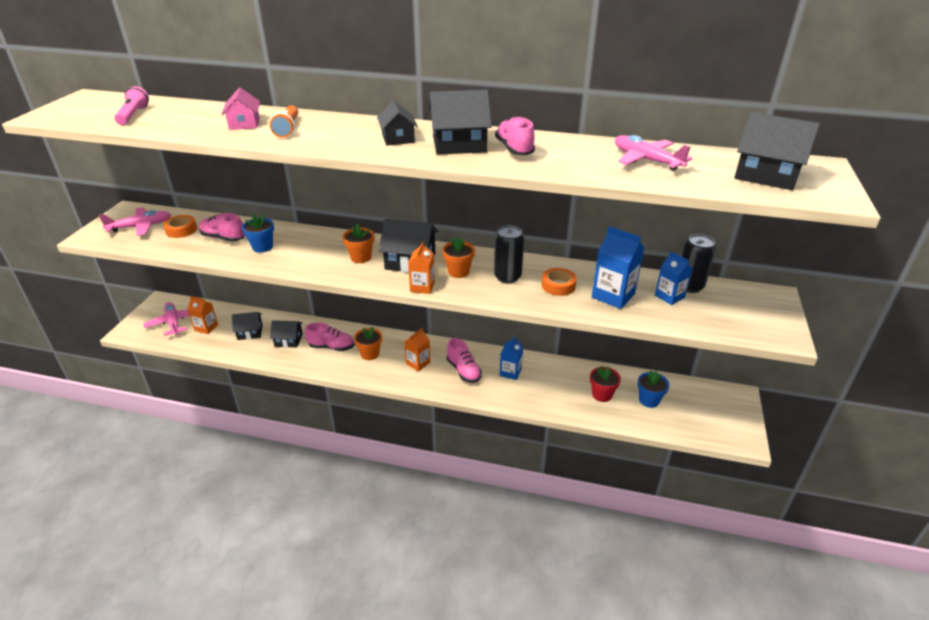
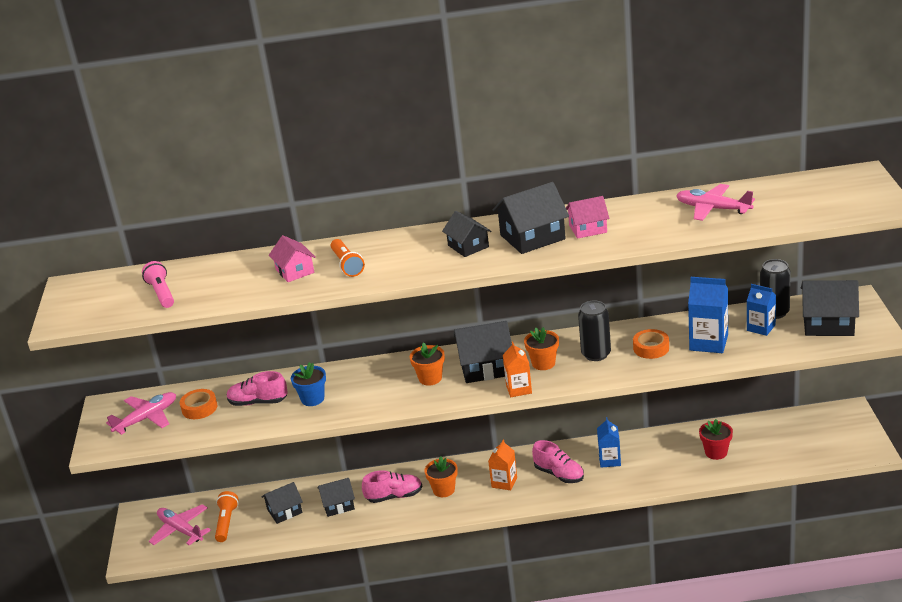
camera: 15 degrees left, 5 degrees down
orange carton [188,296,218,334] -> orange flashlight [215,491,239,542]
pink shoe [495,117,535,155] -> pink house [566,196,609,239]
blue flower pot [637,370,669,408] -> none
black house [734,112,820,190] -> black house moved to [801,280,859,336]

